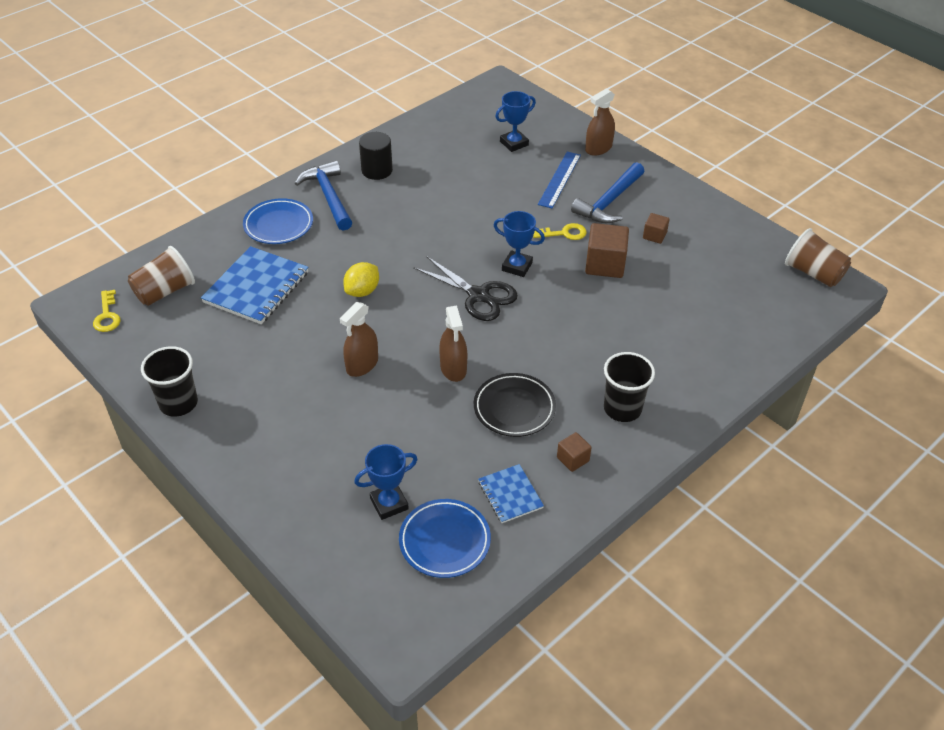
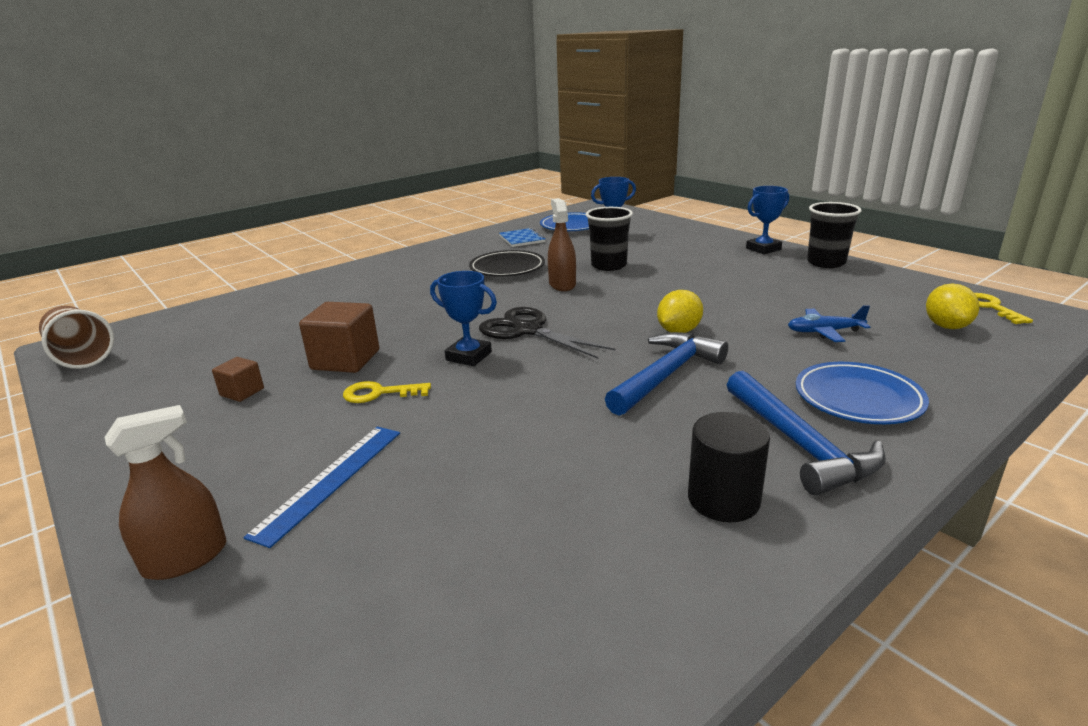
camera: 175 degrees left, 20 degrees down
brown cup [128,246,195,306] -> yellow lemon [926,284,979,329]
blue notebook [201,246,309,324] -> blue plane [788,305,870,342]
brown spray bottle [340,302,378,377] -> none
blue trophy [495,91,536,152] -> blue trophy moved to [746,186,789,254]
brown cube [557,432,592,472] -> none
blue hammer [571,162,645,223] -> blue hammer moved to [605,332,728,416]
black cup [604,352,655,422] -> black cup moved to [586,207,633,271]

